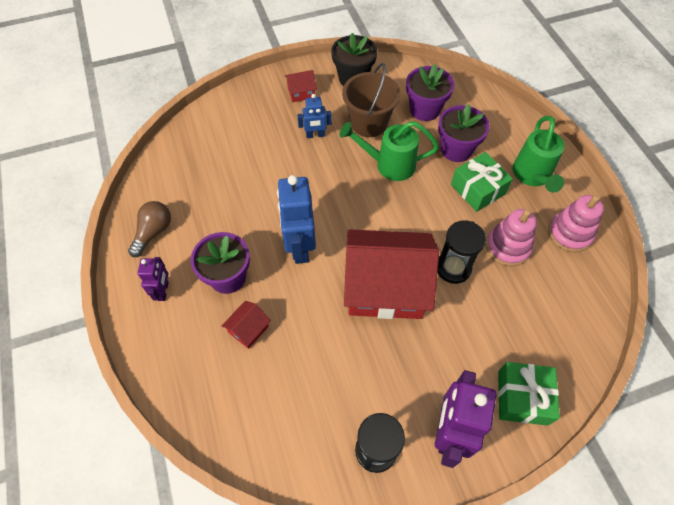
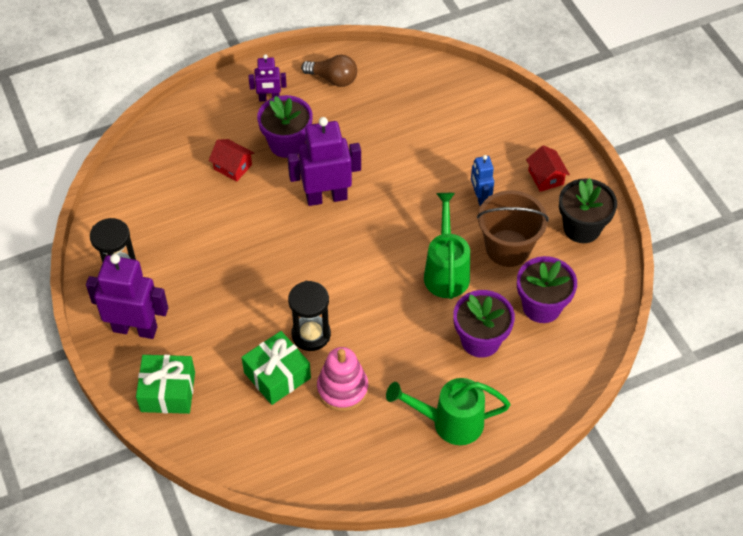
camera: 85 degrees right, 5 degrees down
blue robot [277,175,316,264] -> purple robot [287,117,361,206]
red house [344,229,439,319] -> none
green gift [451,152,513,212] -> green gift moved to [242,331,311,405]
pink stacking toy [548,195,604,252] -> none

